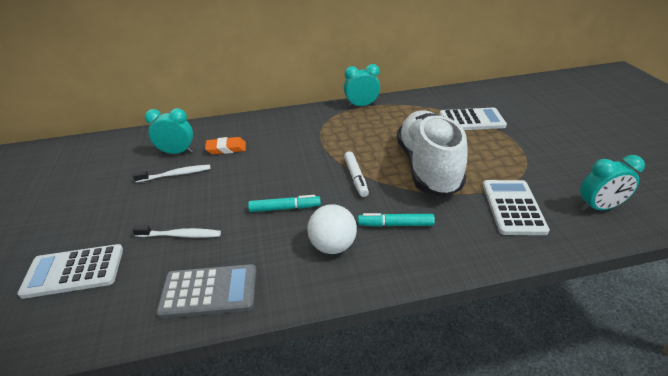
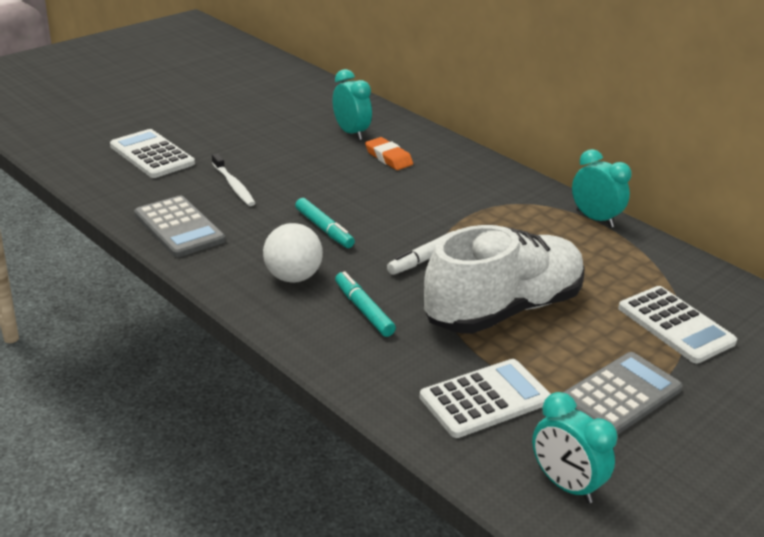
camera: 55 degrees right, 5 degrees down
white toothbrush [133,165,211,183] -> none
none -> grey calculator [562,352,683,435]

